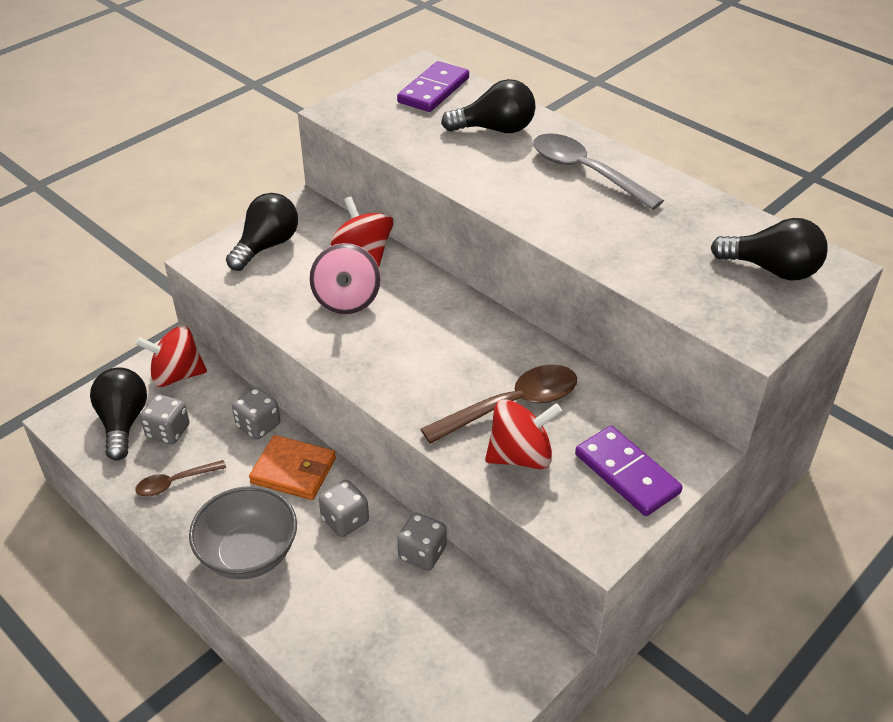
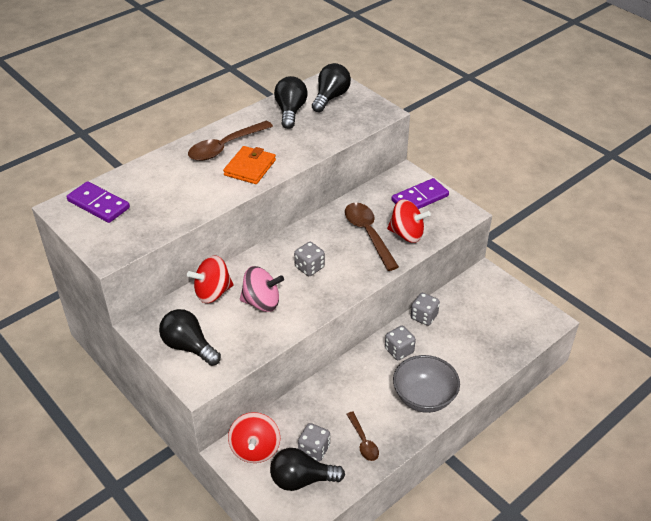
camera: 85 degrees left, 0 degrees up
grey dice [232,387,281,440] -> grey dice moved to [294,242,325,276]
orange wallet [249,435,336,500] -> orange wallet moved to [223,146,276,184]
black light bulb [441,79,536,133] -> black light bulb moved to [274,76,307,129]
red spinning top [485,399,562,469] -> red spinning top turned 120 degrees clockwise [387,199,431,243]
grey spoon [533,133,664,210] -> brown spoon [188,121,273,161]

